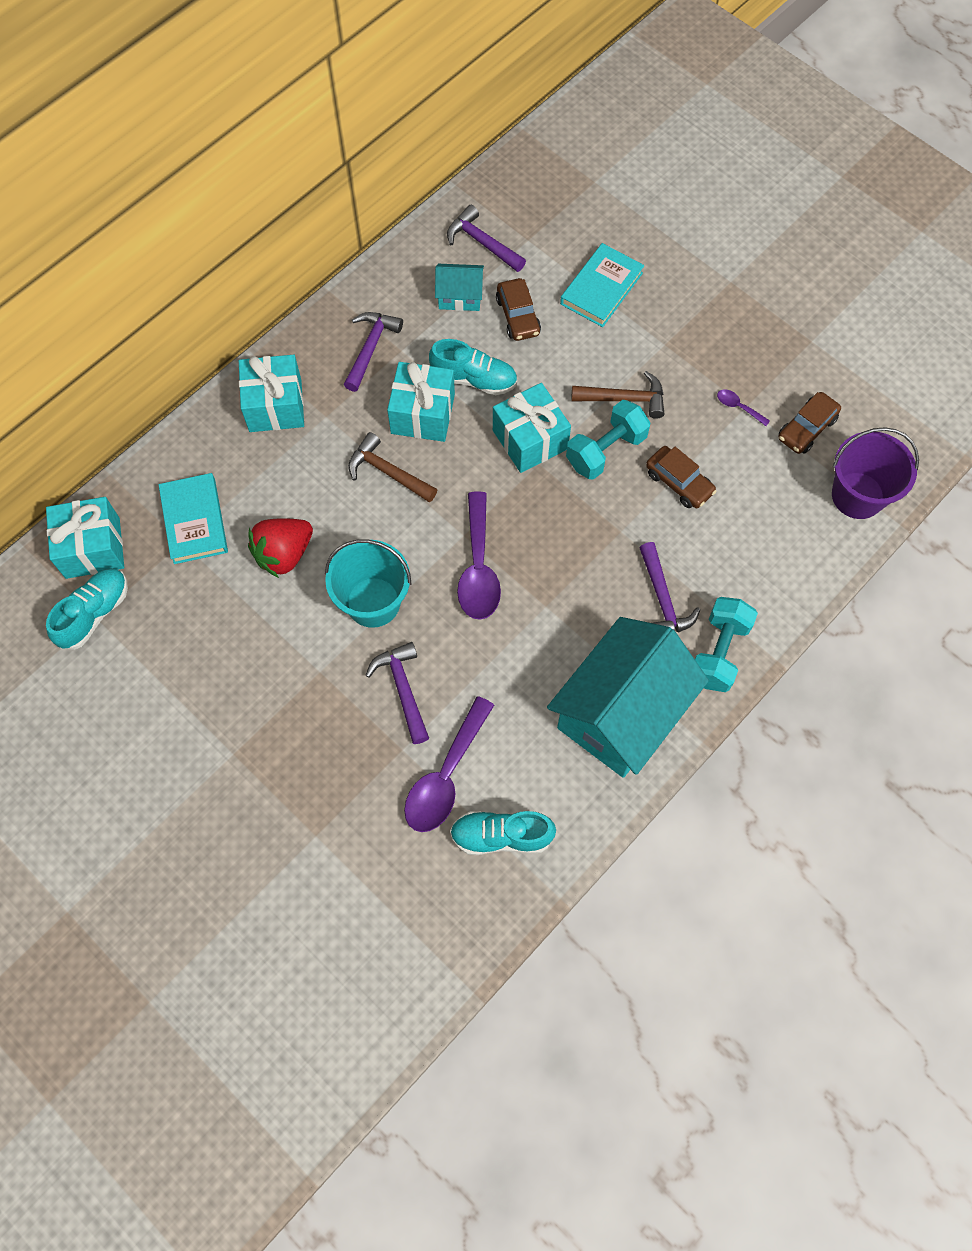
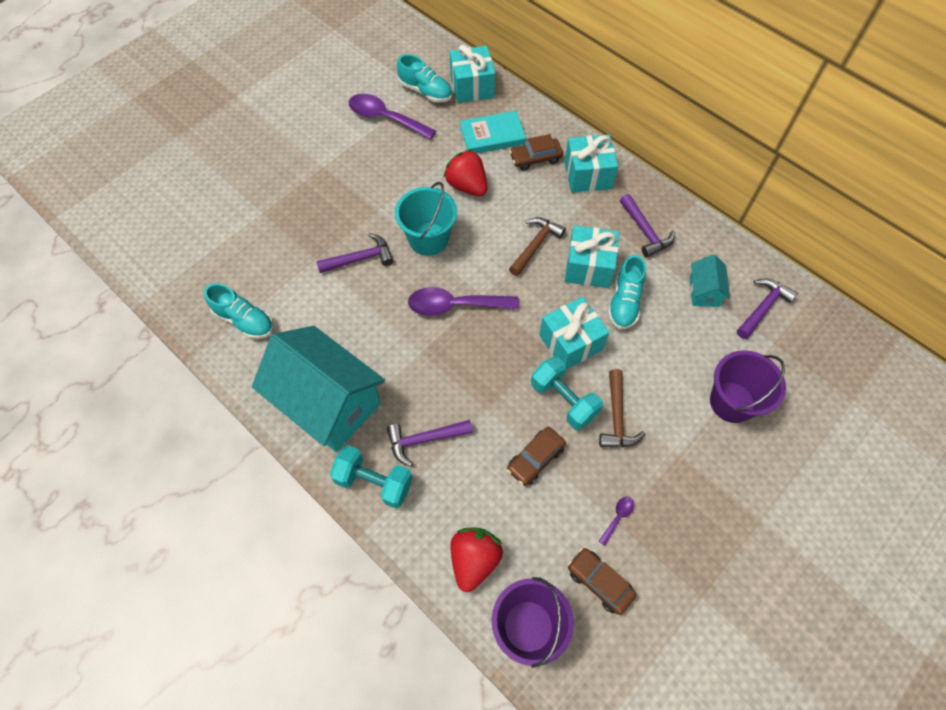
camera: 90 degrees right, 5 degrees down
purple hammer [344,312,403,392] -> purple hammer turned 45 degrees clockwise [620,194,675,257]
purple spoon [404,696,494,832] -> purple spoon moved to [349,94,436,140]
turquoise shoe [450,811,556,855] -> turquoise shoe turned 120 degrees clockwise [204,283,273,339]
brown car [496,278,541,341] -> brown car moved to [509,134,563,171]
turquoise book [560,243,644,327] -> purple bucket [710,350,786,423]
none -> red strawberry [450,528,503,592]

